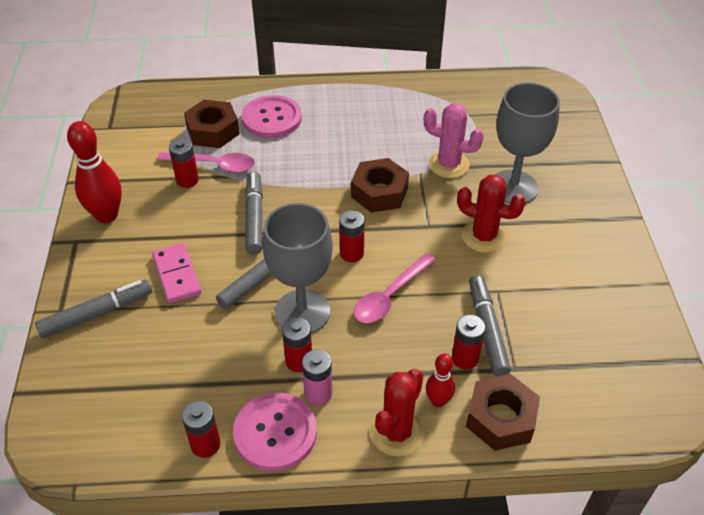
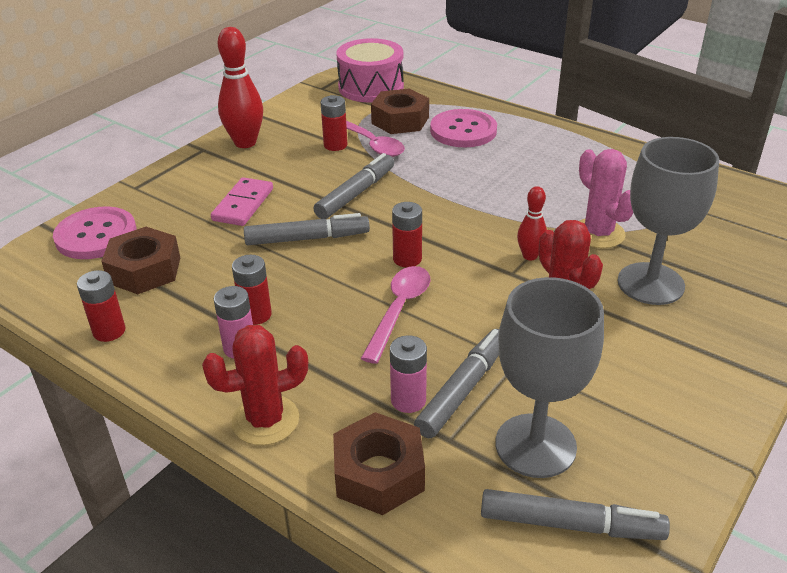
camera: 40 degrees right, 10 degrees down
grey marker [35,280,152,338] -> grey marker moved to [481,489,670,540]
pink button [233,393,317,471] -> pink button moved to [53,206,137,259]
grey goblet [262,203,333,333] -> grey goblet moved to [495,277,604,478]
brown nut [351,158,409,213] -> brown nut moved to [101,227,180,294]
pink spoon [354,253,436,323] -> pink spoon turned 120 degrees clockwise [361,266,430,364]
red bowling pin [426,353,455,407] -> red bowling pin moved to [517,186,547,261]
red battery [452,315,485,370] -> pink battery [390,335,427,413]
none -> pink drum [337,38,404,103]

